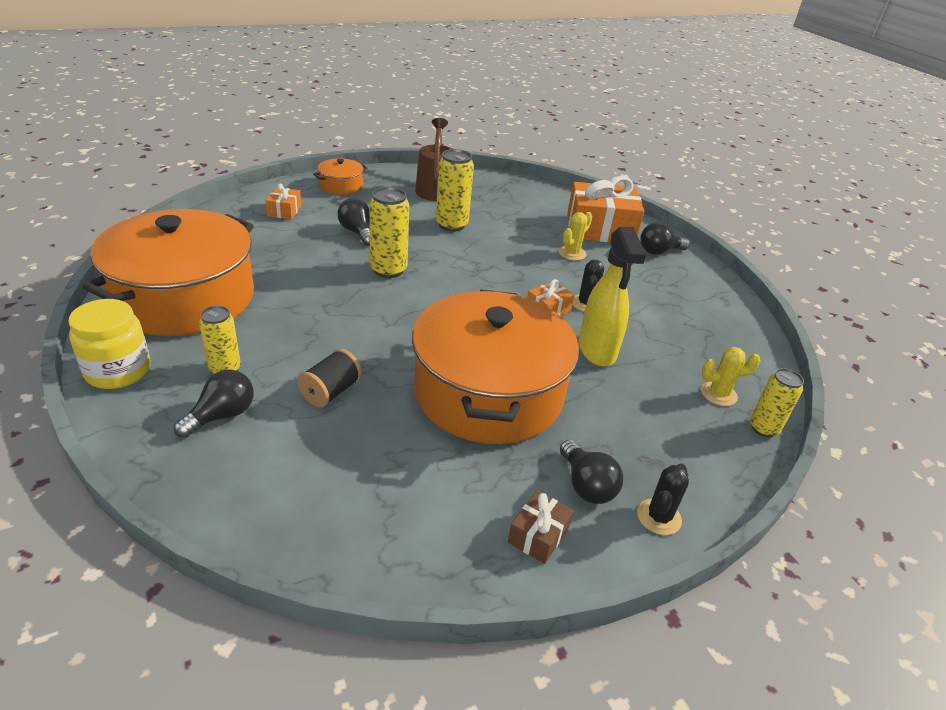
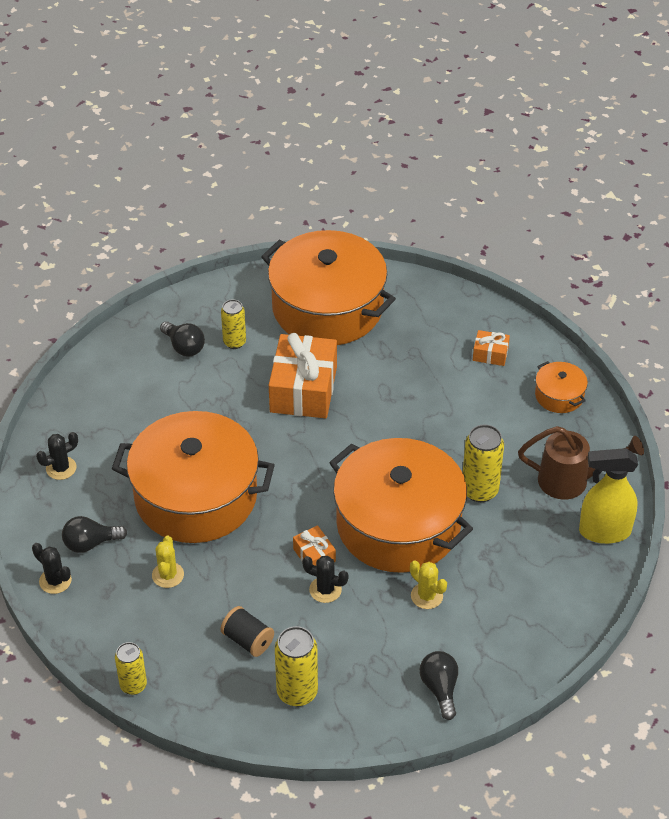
camera: 100 degrees right, 10 degrees up
yellow jar [68,299,150,389] -> none
black spool [298,349,362,408] -> black spool moved to [221,606,274,657]
black light bulb [337,198,370,246] -> none
yellow can [369,187,409,278] -> yellow can moved to [275,626,318,707]
brown gift [508,491,574,564] -> none
orange gift [567,176,644,242] -> orange gift moved to [269,333,337,418]
yellow spray bottle [579,227,646,367] -> yellow spray bottle moved to [579,448,638,544]
yellow cactus [701,347,761,406] -> yellow cactus moved to [152,536,184,588]
none -> black cactus [36,432,78,480]
none -> orange pot [329,438,473,573]

